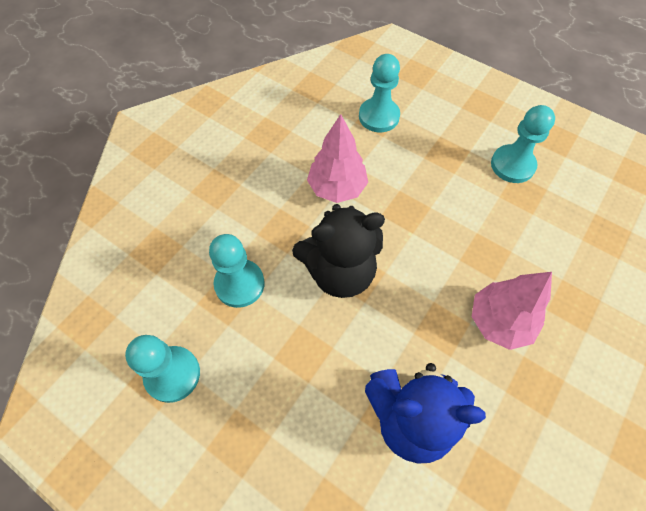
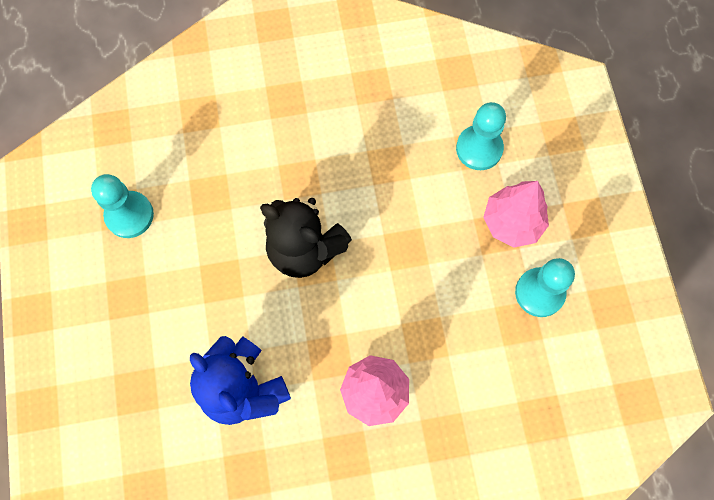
camera: 45 degrees right, 10 degrees up
turquoise pawn [209,234,265,308] -> none
pink tree [307,114,368,203] -> pink tree moved to [483,181,549,248]

